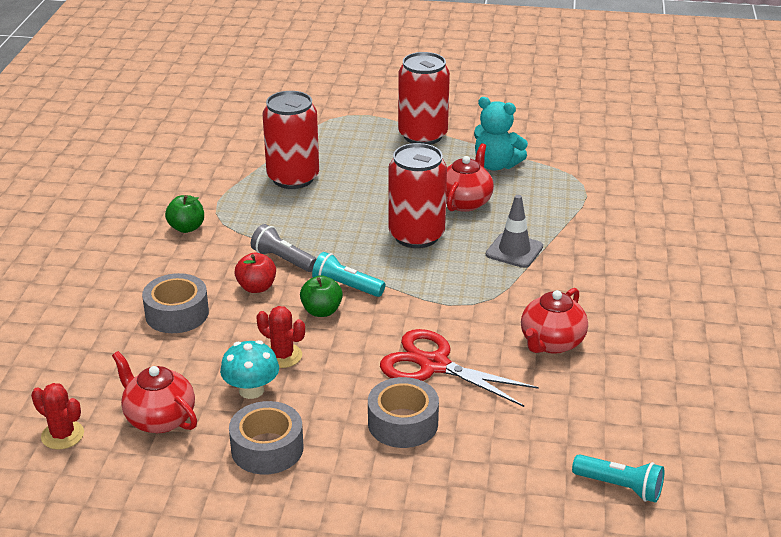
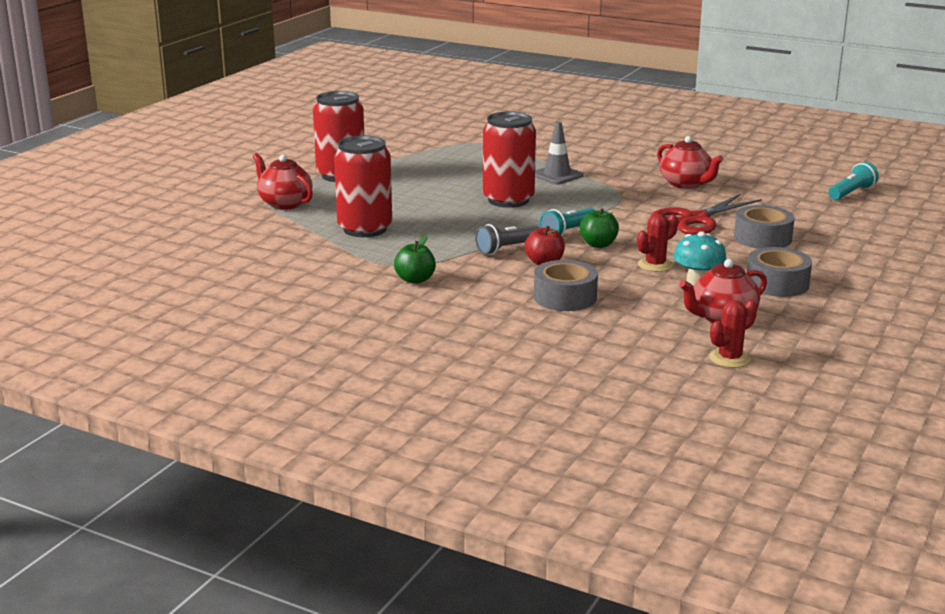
camera: 70 degrees left, 10 degrees down
red teapot [446,143,494,212] -> red teapot moved to [253,153,313,210]
turquoise teddy bear [474,97,528,171] -> none

